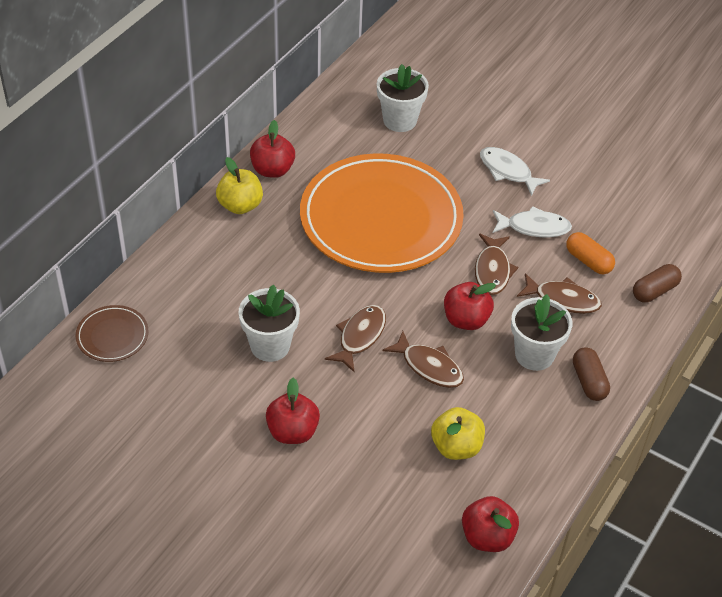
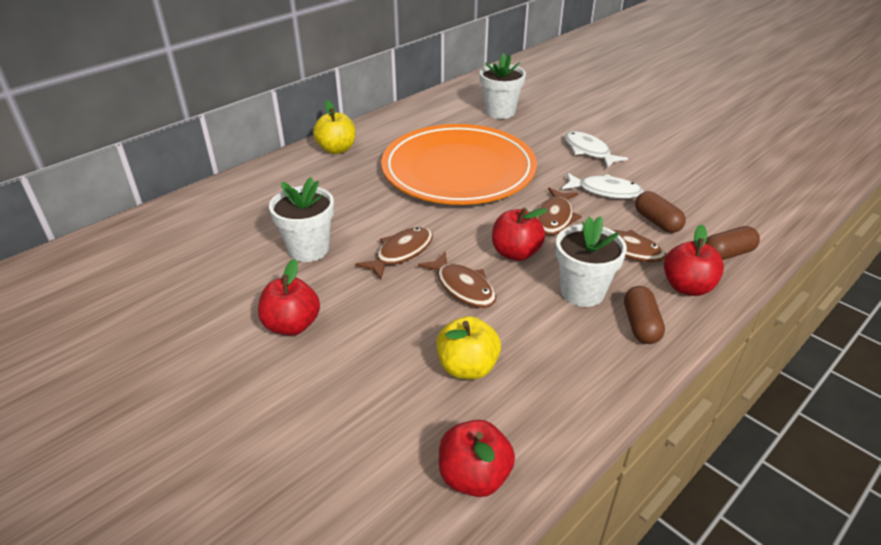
camera: 15 degrees right, 10 degrees down
brown plate [76,305,149,362] -> none
red apple [250,120,295,178] -> red apple moved to [664,225,724,296]
orange capsule [566,232,615,274] -> brown capsule [635,191,686,233]

